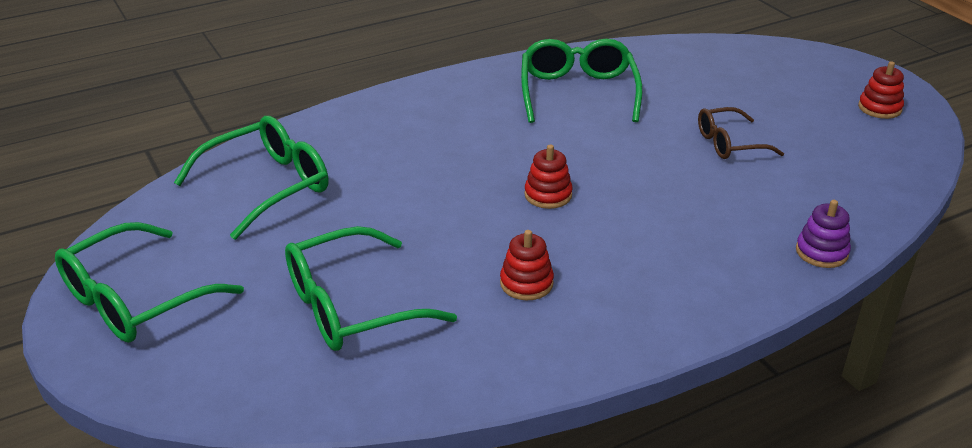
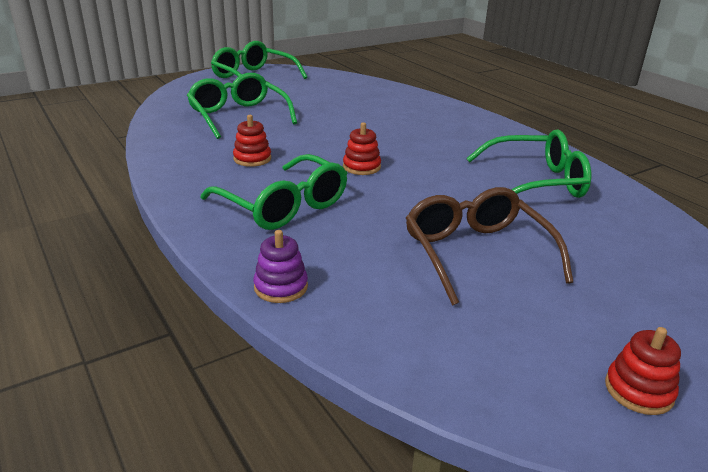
camera: 85 degrees right, 5 degrees down
green glasses [174,116,328,240] -> green glasses moved to [200,154,347,230]
brown glasses [698,107,784,159] -> brown glasses [406,187,573,305], size x1.62

